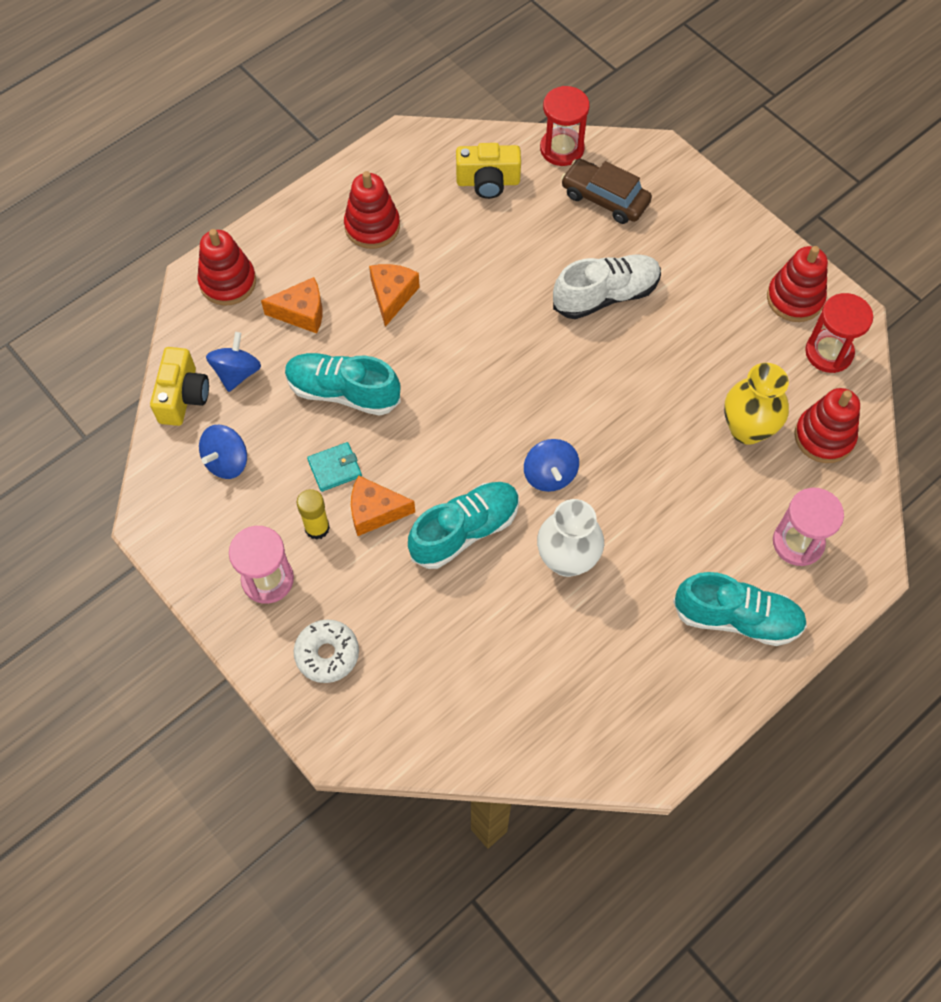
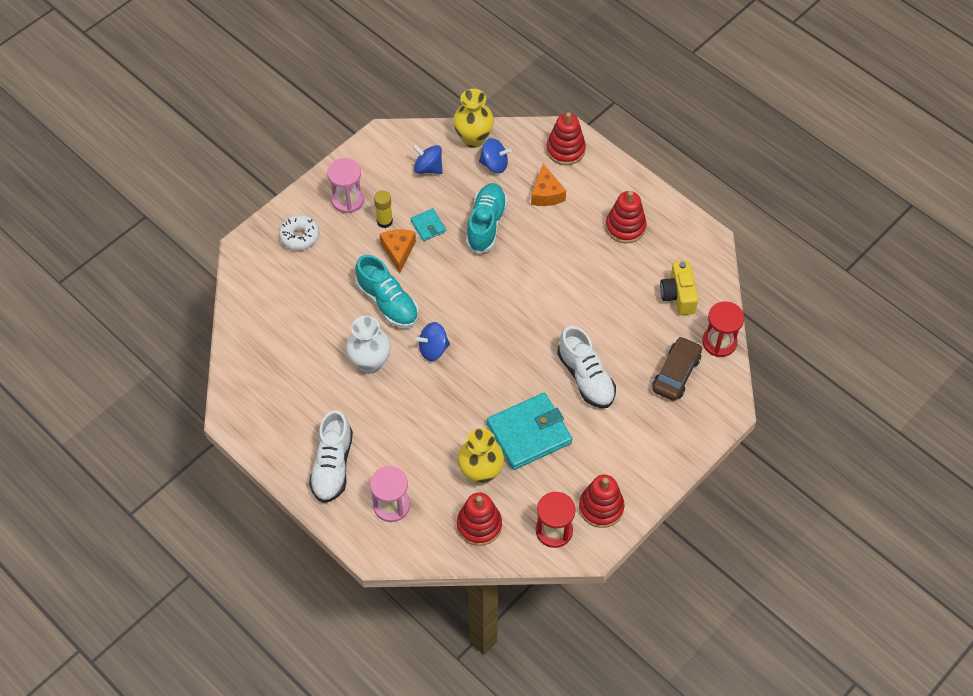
camera: 85 degrees right, 5 degrees down
yellow camera [150,347,209,426] -> yellow vase [453,89,494,148]
orange cheese [369,264,420,327] -> none
turquoise shoe [673,572,807,646] -> white shoe [309,410,353,503]
none -> turquoise wallet [487,393,572,470]

